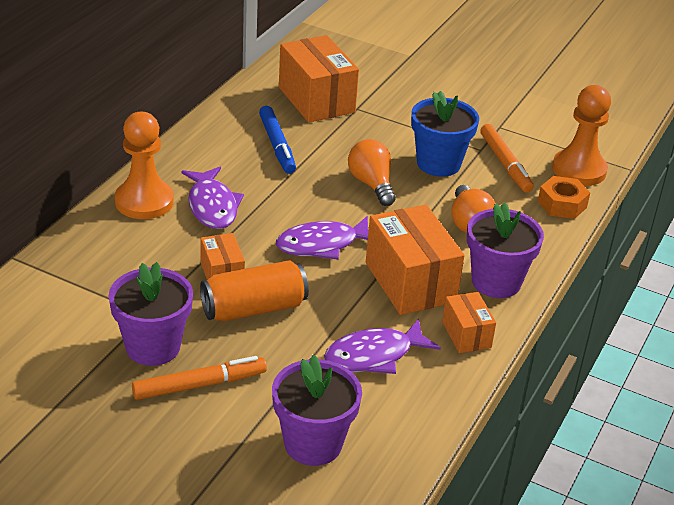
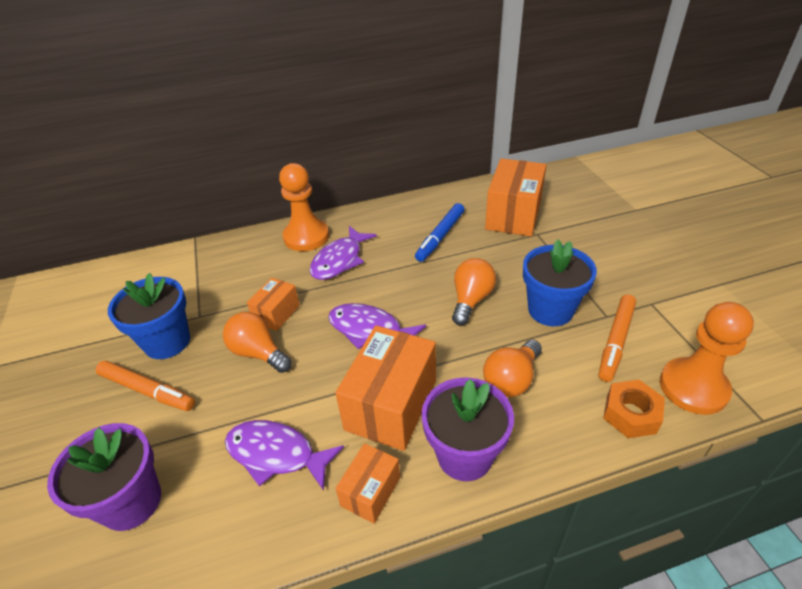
camera: 50 degrees right, 5 degrees up
purple flower pot [109,262,193,366] -> blue flower pot [108,273,190,359]
orange can [200,260,309,321] -> orange light bulb [223,312,292,373]

